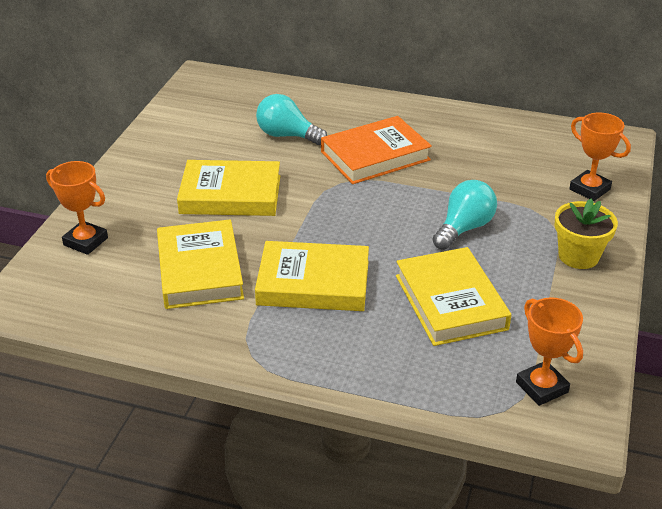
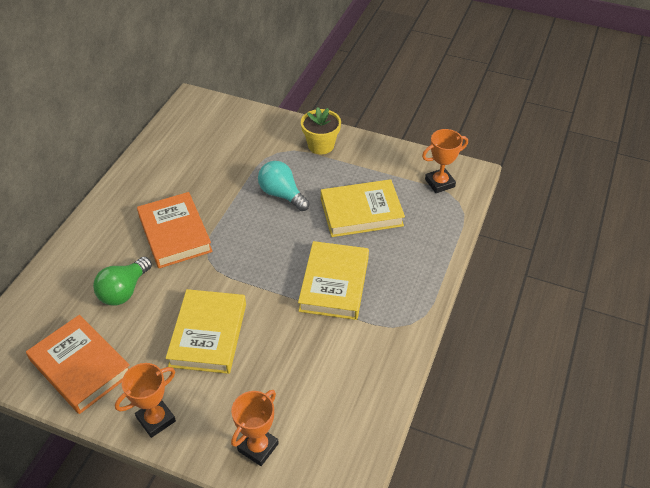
camera: 85 degrees left, 10 degrees up
yellow book [157,220,244,309] -> none
turquoise light bulb [256,94,327,145] -> green light bulb [93,257,152,306]
orange trophy [569,113,631,201] -> orange trophy moved to [115,363,176,438]
none -> orange book [26,315,130,414]

